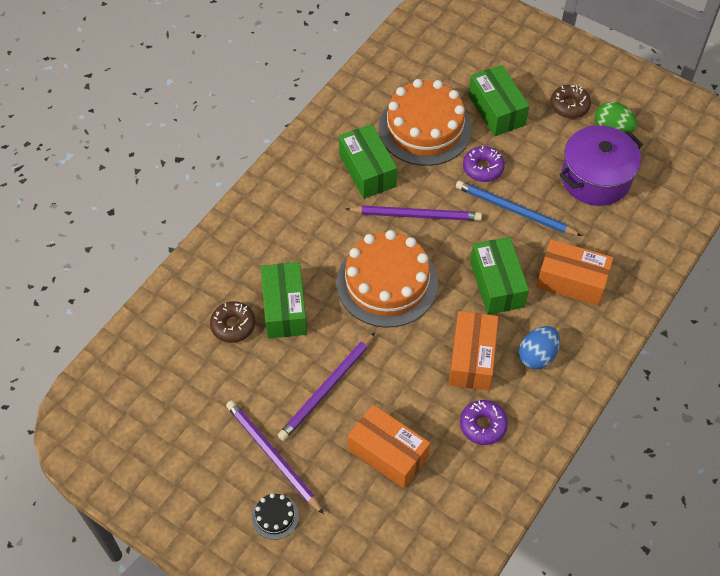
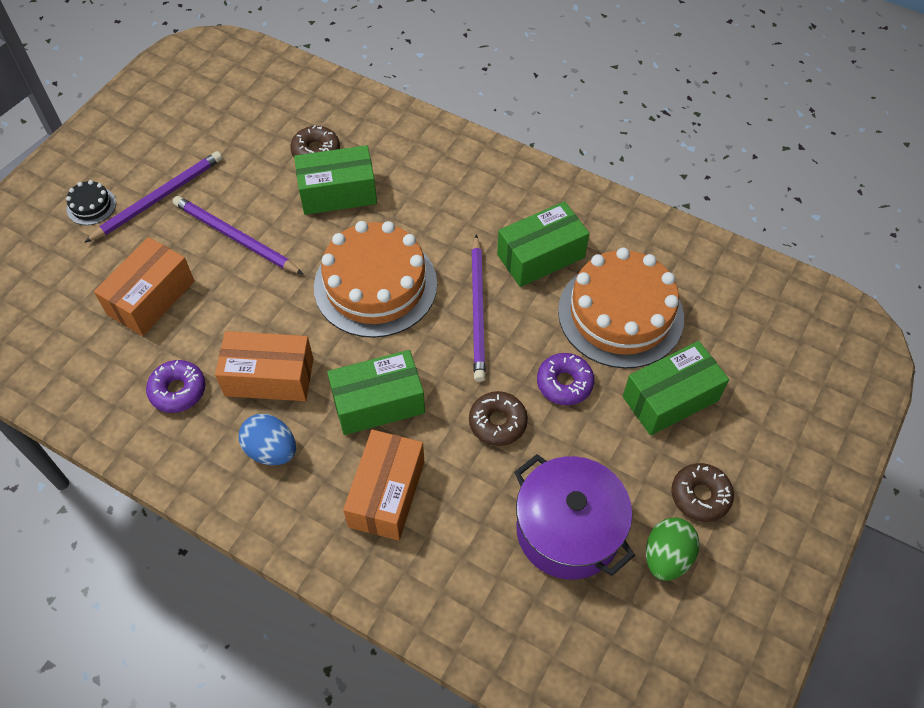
camera: 85 degrees right, 0 degrees up
blue pencil [456,181,582,236] -> brown donut [469,391,528,446]

